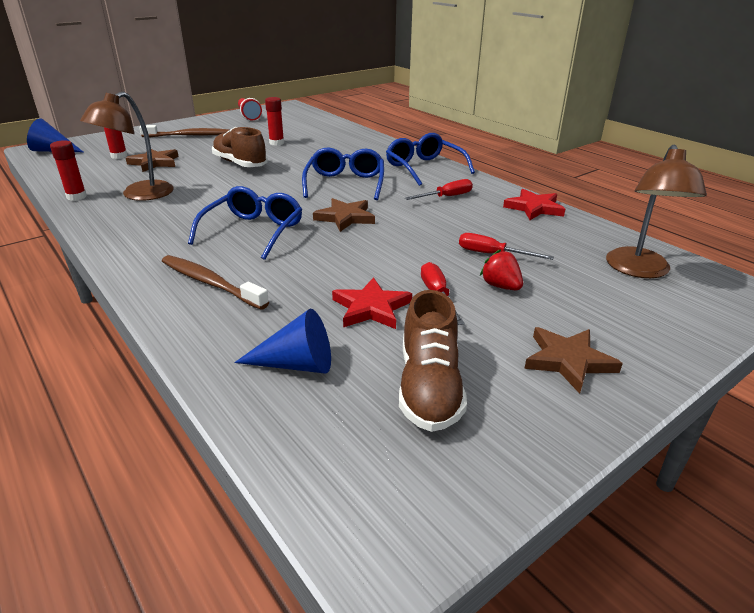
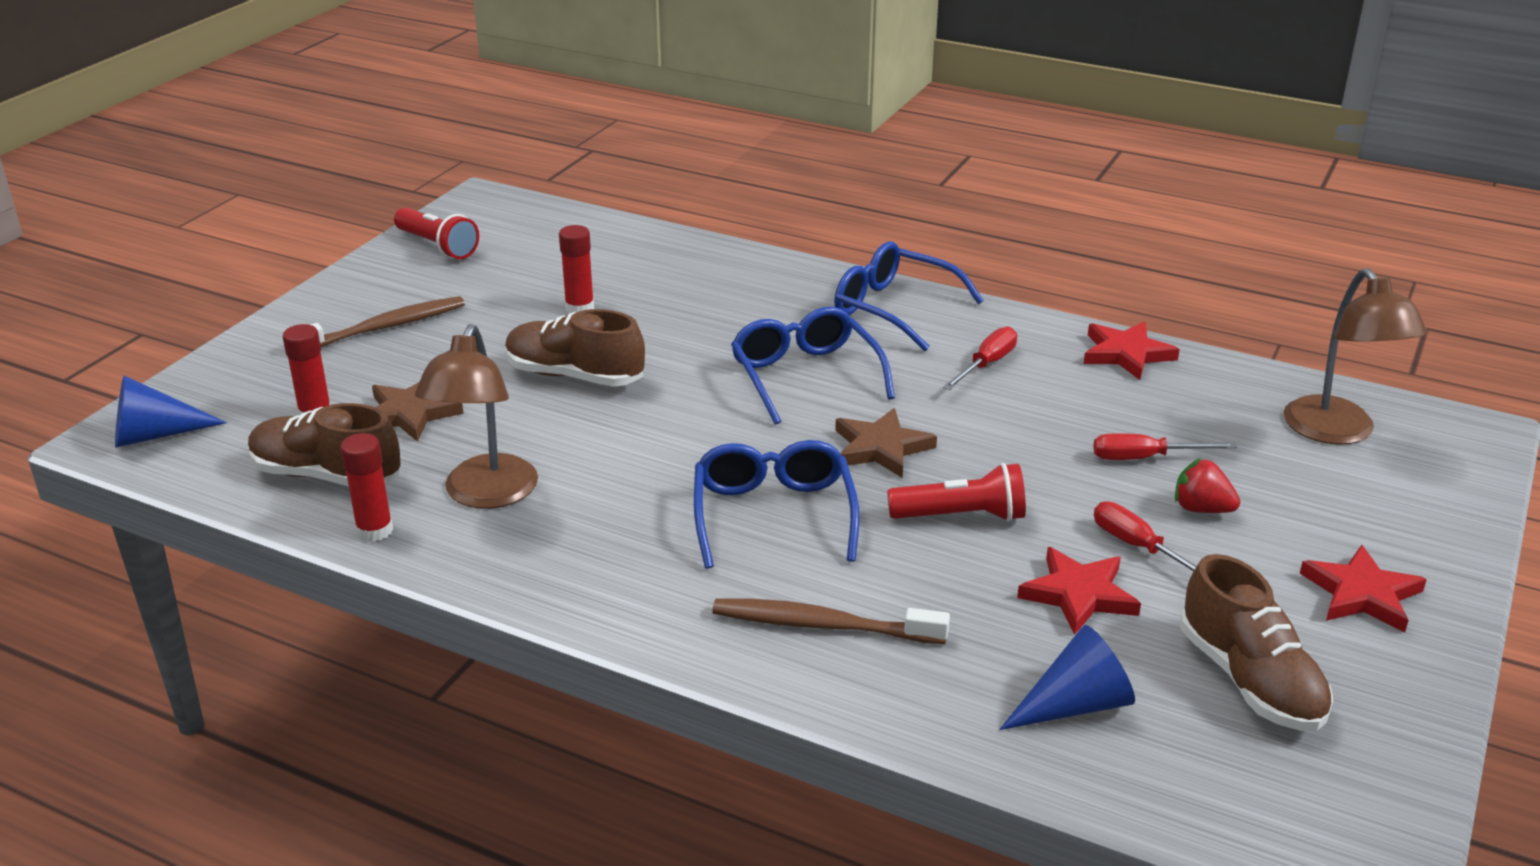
camera: 25 degrees left, 0 degrees up
brown star [524,327,623,394] -> red star [1300,545,1427,632]
none -> brown shoe [248,403,401,486]
none -> red flashlight [887,463,1026,521]

